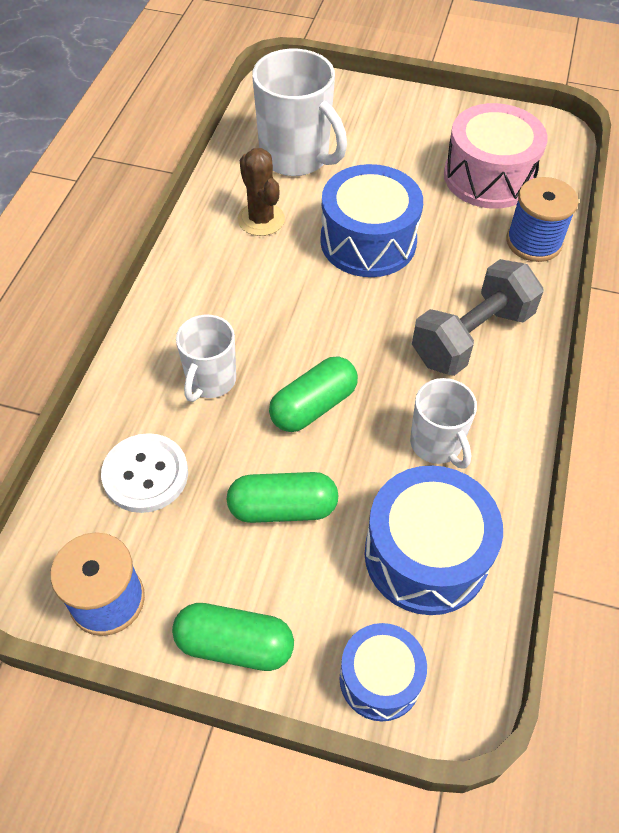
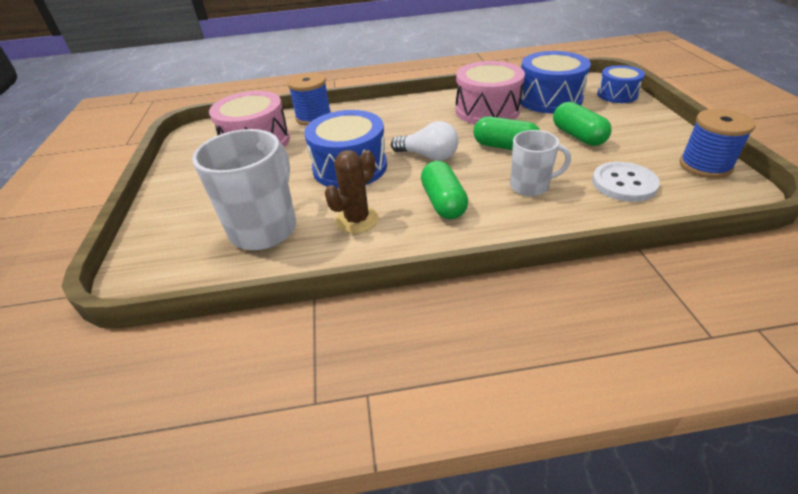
camera: 110 degrees left, 15 degrees down
green capsule [172,603,294,671] -> green capsule moved to [421,161,468,219]
white mug [410,378,477,469] -> pink drum [455,61,525,124]
grey dumbbell [412,259,544,376] -> none
none -> white light bulb [391,121,458,161]

